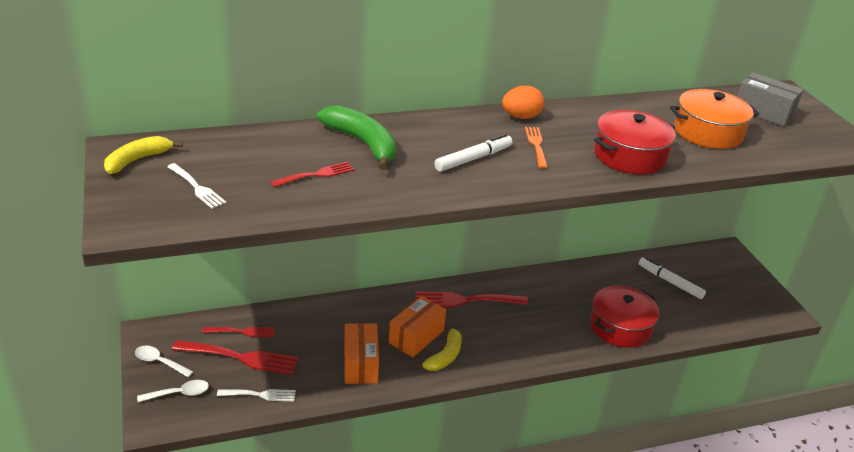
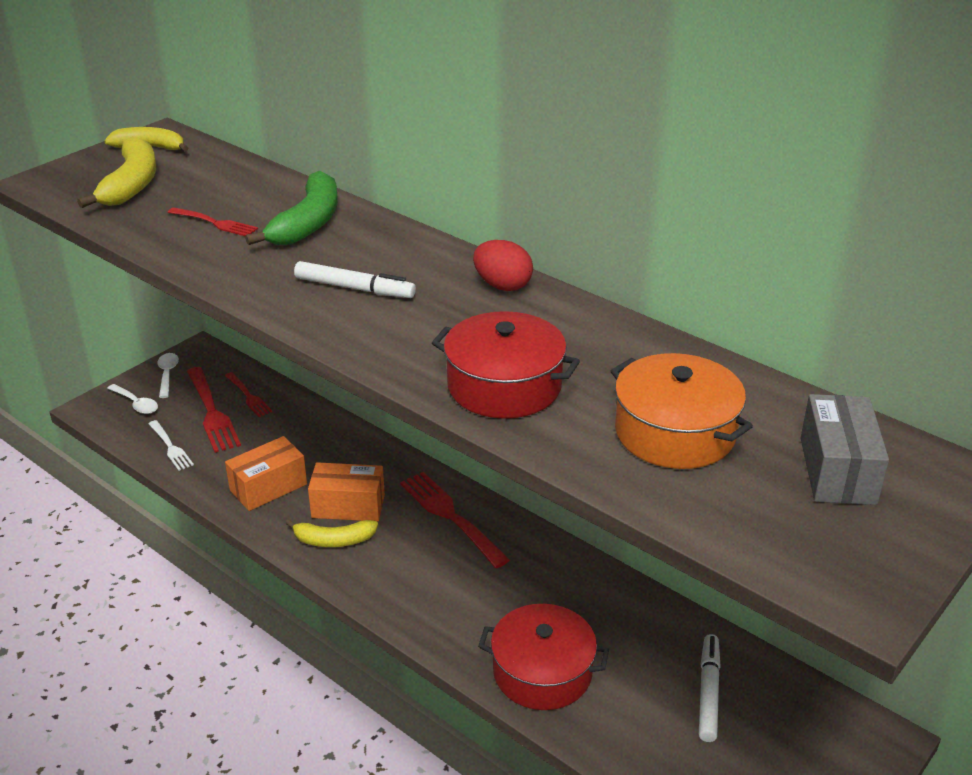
camera: 60 degrees right, 0 degrees up
white fork [167,163,226,209] -> yellow banana [77,136,156,208]
orange egg [502,86,544,119] -> red egg [473,240,533,291]
orange fork [525,127,548,169] -> none

